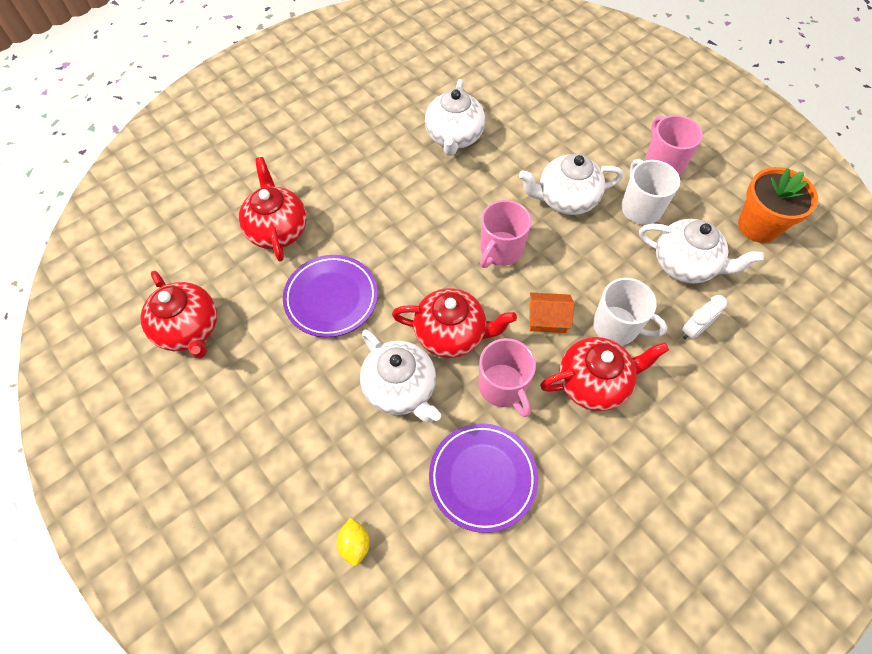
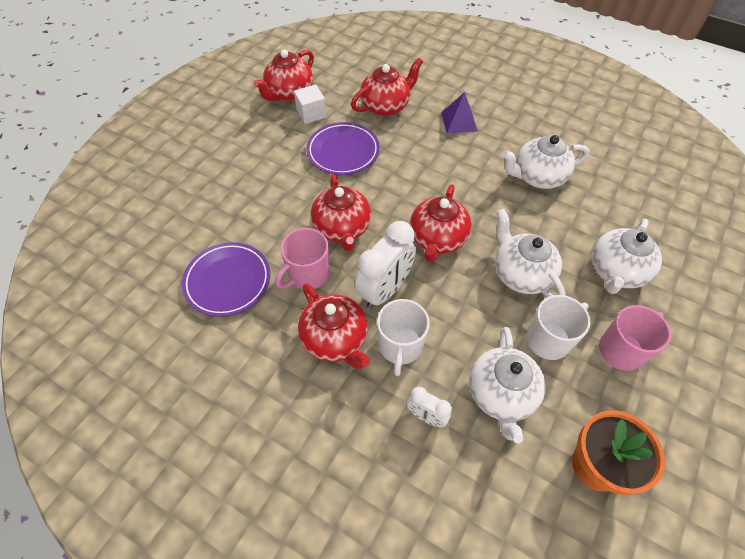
camera: 70 degrees right, 5 degrees down
yellow lemon [337,518,370,566] -> none
white teapot [360,330,441,422] -> white teapot moved to [592,219,662,294]
pink mug [480,200,531,268] -> red teapot [410,184,472,262]
orange house [529,292,574,333] -> white clock [355,221,416,309]
none -> white cube [294,84,327,124]
none -> purple pyramid [441,92,478,134]

